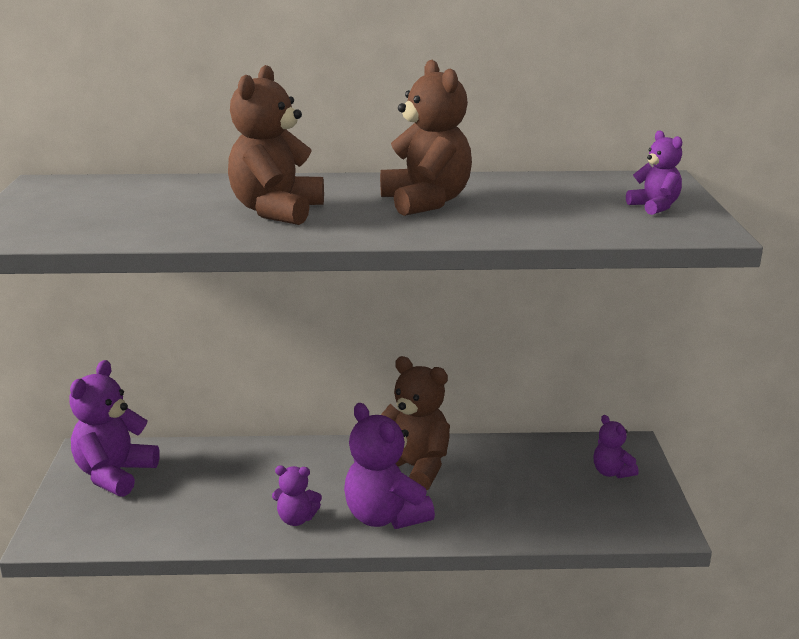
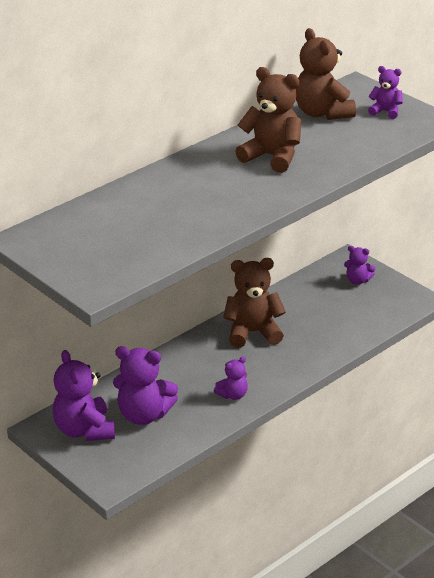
camera: 40 degrees left, 10 degrees up
brown teddy bear [228,65,324,225] -> brown teddy bear moved to [296,28,356,120]
purple teddy bear [344,403,435,529] -> purple teddy bear moved to [113,346,178,425]

